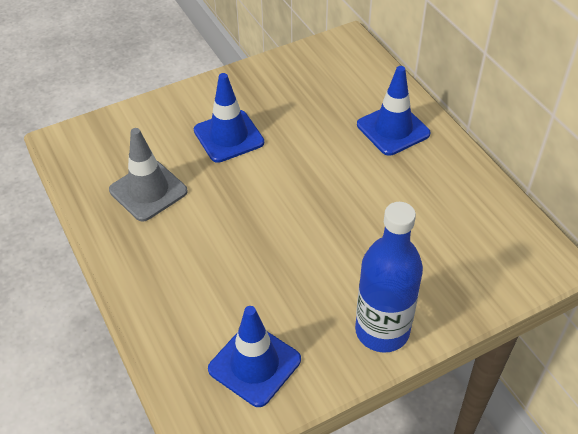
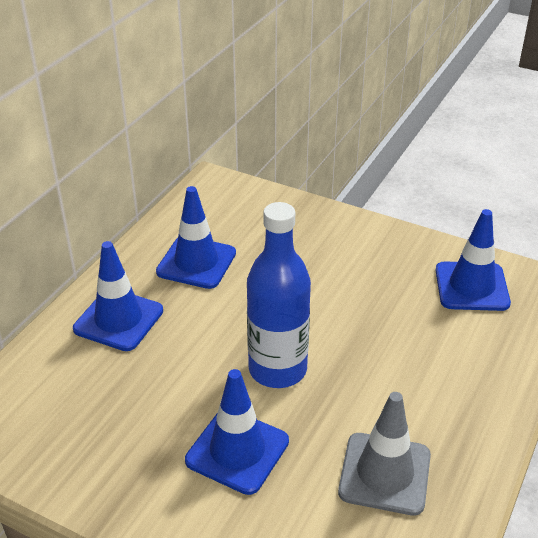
camera: 125 degrees left, 10 degrees down
blue bottle [355,202,423,352] -> blue bottle moved to [247,202,311,388]
none -> blue traffic cone [156,186,236,289]

